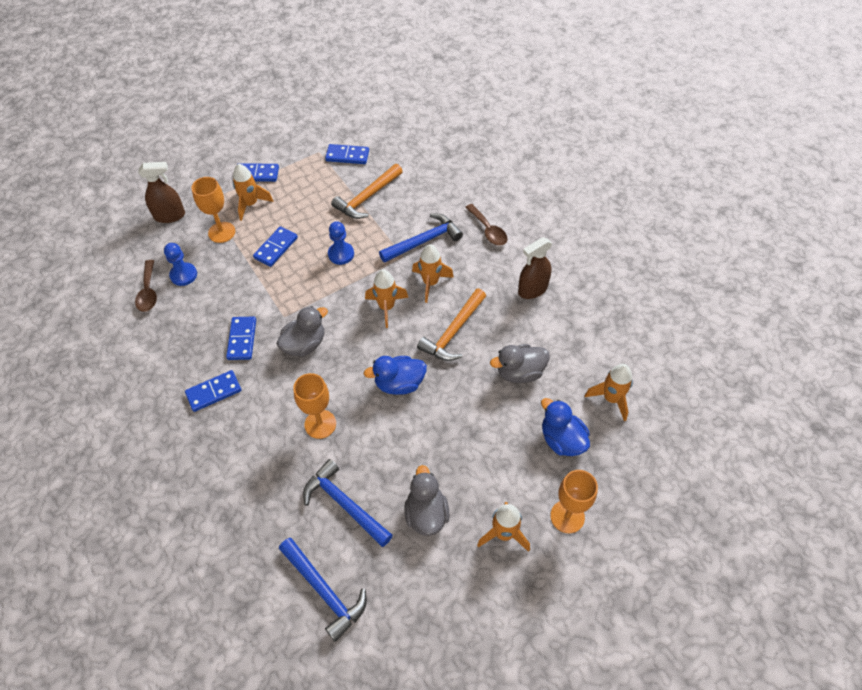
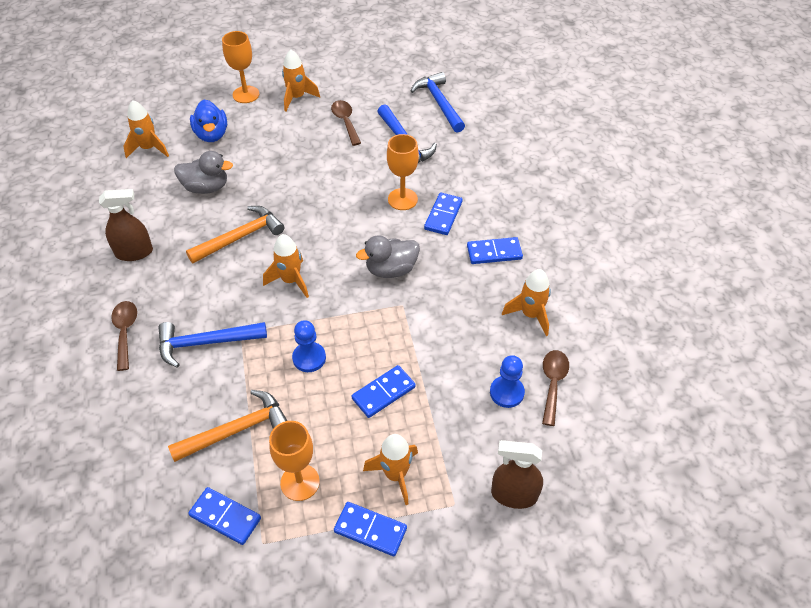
camera: 160 degrees left, 5 degrees down
orange goblet [192,177,235,243] -> orange goblet moved to [269,421,320,501]
blue domino [226,317,256,360] -> blue domino moved to [424,192,463,235]
blue duck [364,356,427,395] -> none
grey duck [404,465,450,536] -> brown spoon [331,100,361,146]
orange rocket [412,244,454,303] -> orange rocket moved to [502,269,551,336]

